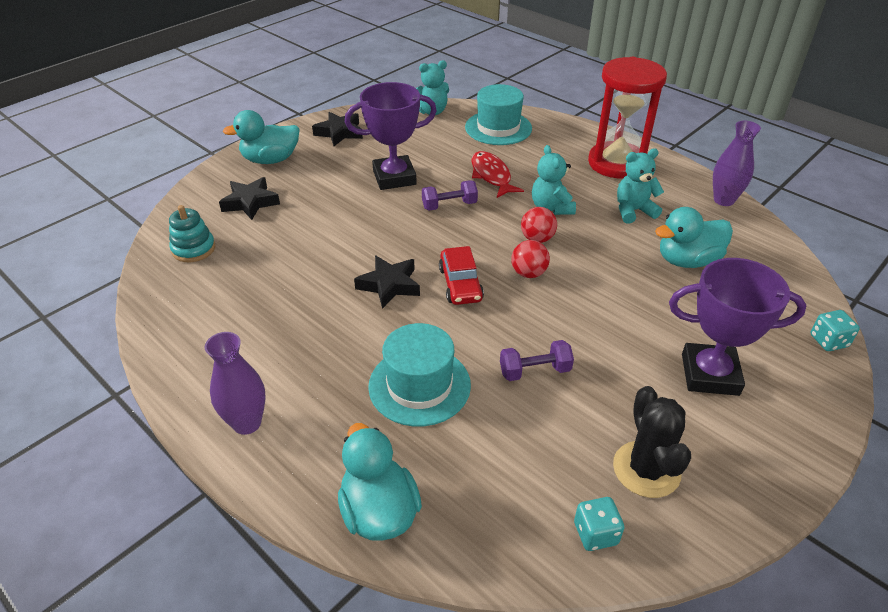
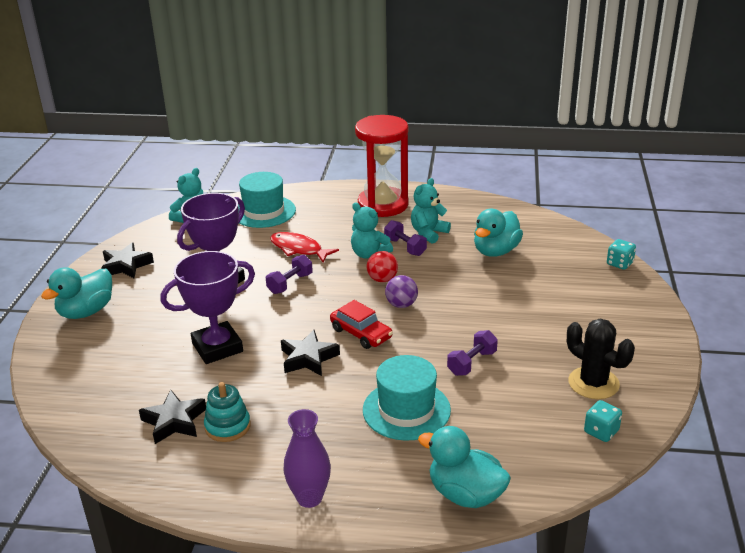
camera: 35 degrees left, 10 degrees down
turquoise stacking toy [169,205,215,262] -> turquoise stacking toy moved to [204,382,251,442]
black star [219,177,280,220] -> black star moved to [139,390,206,444]
red ball [511,240,550,278] -> purple ball [385,275,418,308]
purple trophy [669,258,807,396] -> purple trophy moved to [161,251,255,364]
purple vase [713,121,761,206] -> none
none -> purple dumbbell [384,220,427,256]

